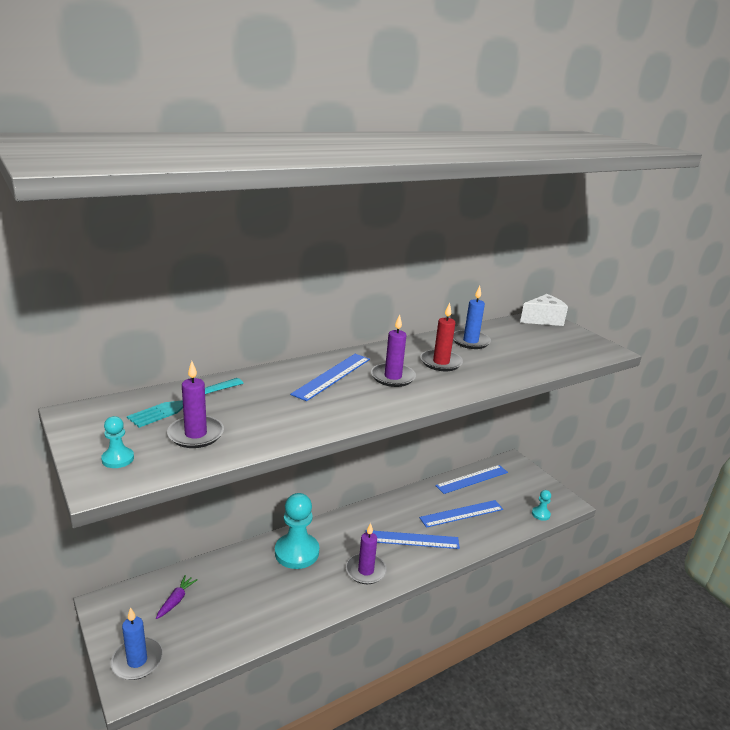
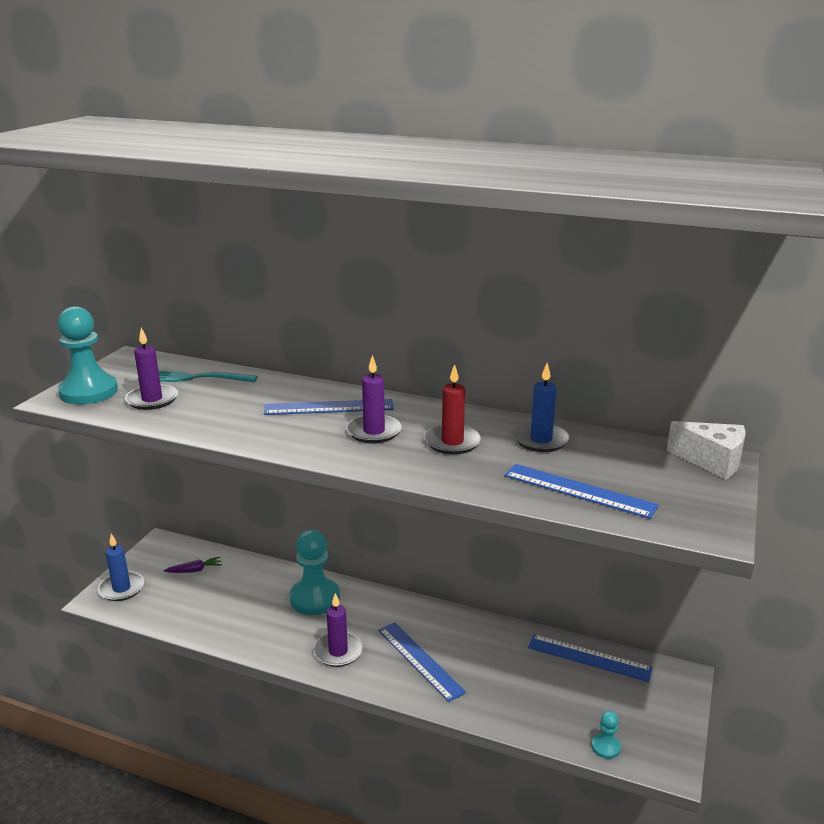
camera: 55 degrees right, 0 degrees up
turquoise pawn [101,416,134,468] -> turquoise pawn [57,306,118,404], size x2.16
blue ruler [419,500,503,528] -> blue ruler moved to [505,464,659,519]

